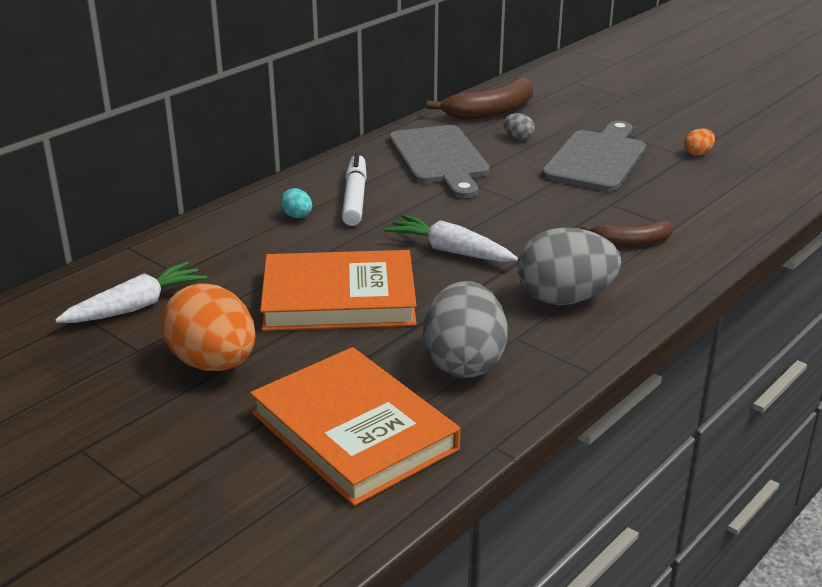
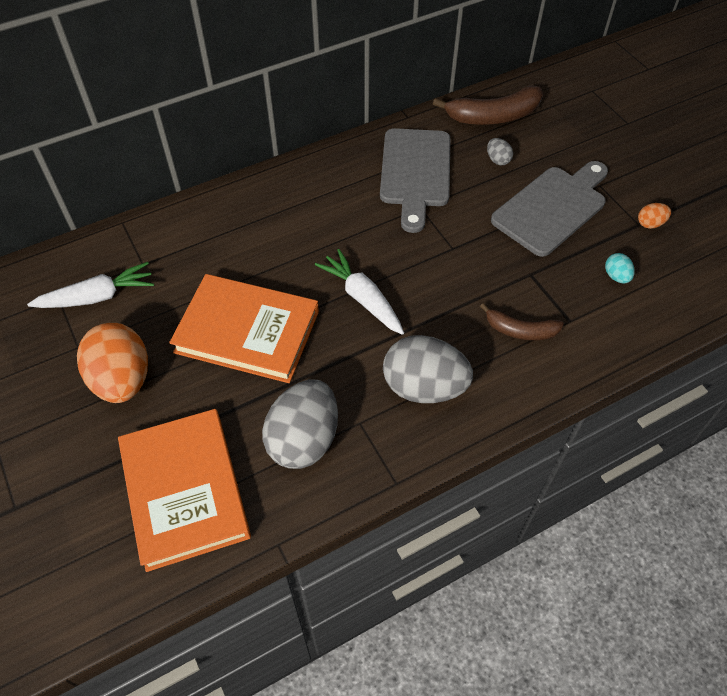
camera: 20 degrees right, 25 degrees up
turquoise egg [280,188,312,218] -> turquoise egg moved to [605,253,635,283]
white marker [342,153,367,226] -> none

